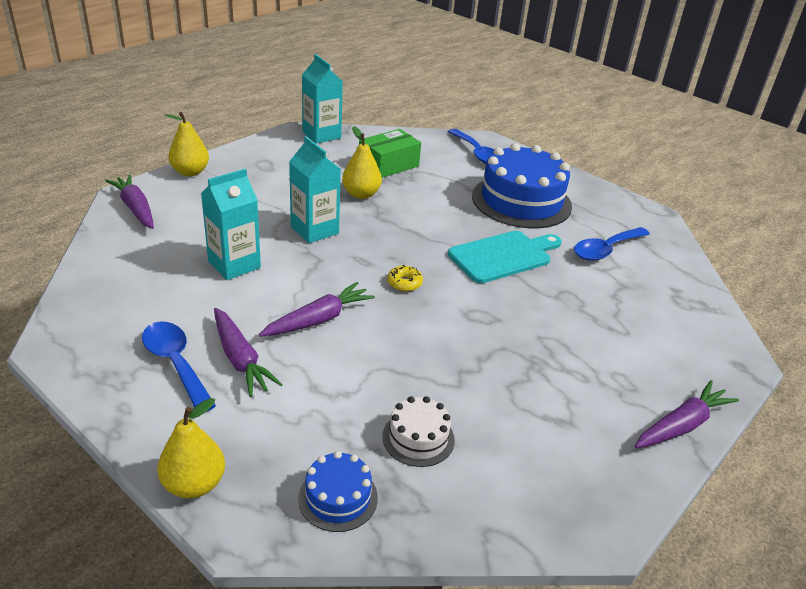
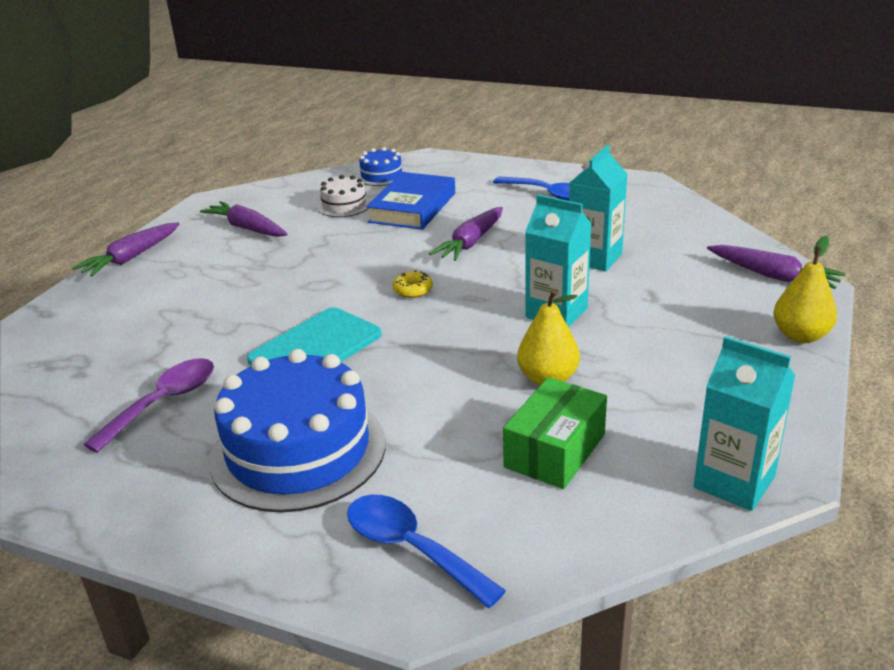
camera: 165 degrees right, 5 degrees down
yellow pear [157,398,225,498] -> none
purple carrot [214,308,283,397] -> purple carrot moved to [200,201,287,237]
blue spoon [574,227,650,261] -> purple spoon [83,358,214,453]
none -> blue book [366,172,455,230]

